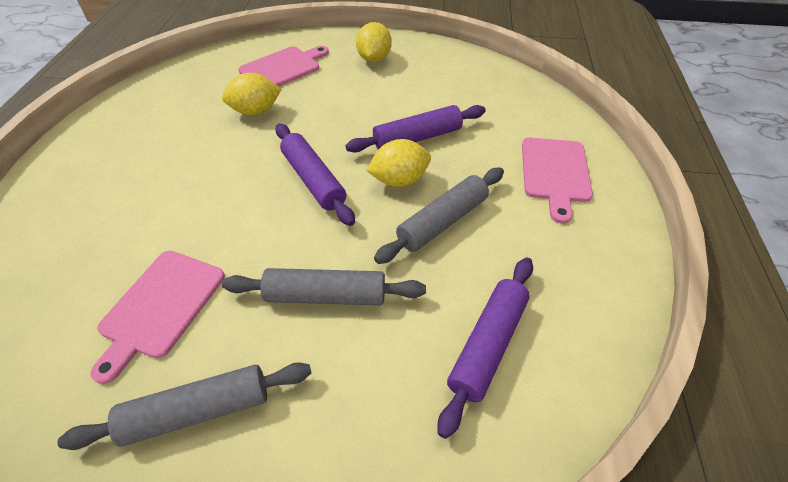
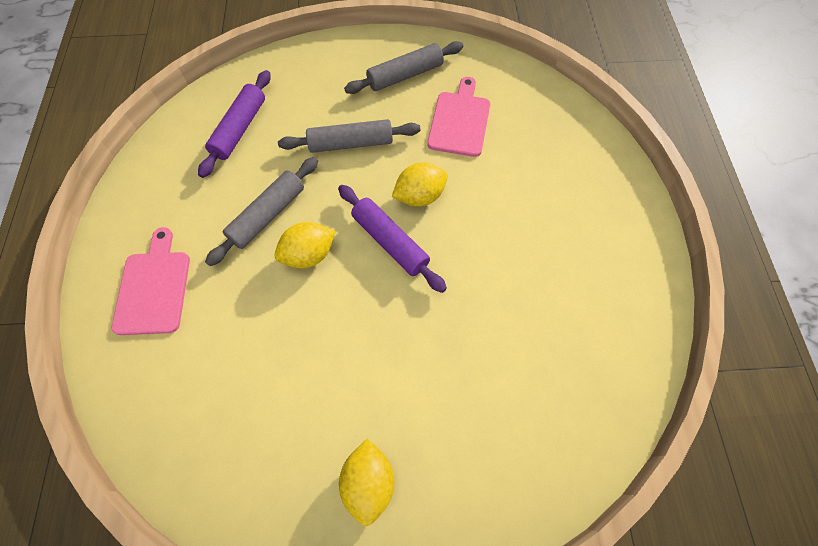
camera: 170 degrees right, 15 degrees up
yellow lemon [222,73,282,115] -> yellow lemon moved to [392,162,448,207]
pink cutting board [238,46,329,87] -> none
purple rolling pin [345,105,486,152] -> none

